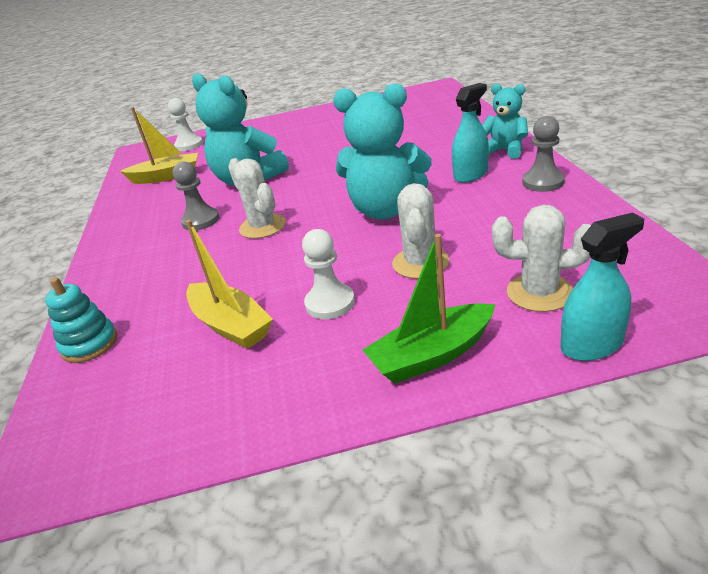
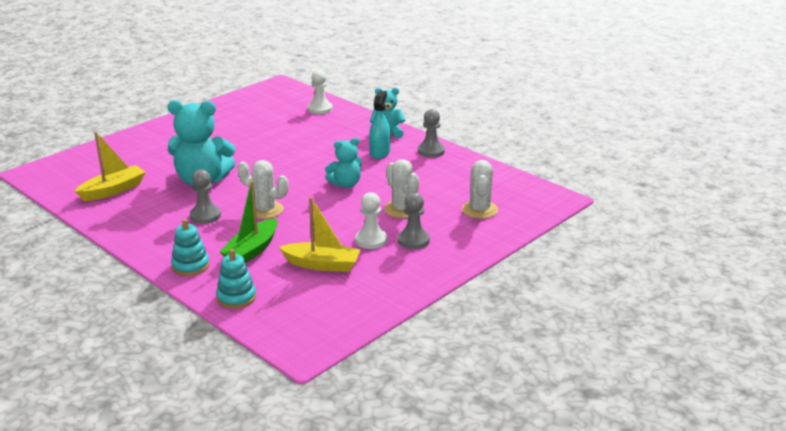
camera: 40 degrees left, 5 degrees down
white pawn [168,98,203,151] -> white pawn moved to [308,70,333,114]
turquoise teddy bear [333,83,432,220] -> turquoise teddy bear [325,137,362,188], size x0.57
green boat [363,234,496,384] -> green boat moved to [220,181,278,263]
white cactus [492,205,591,312] -> white cactus turned 60 degrees counterclockwise [462,160,498,219]
turquoise spray bottle [560,213,644,361] -> none
none -> turquoise stacking toy [171,219,209,276]
none -> grey pawn [398,193,430,249]

